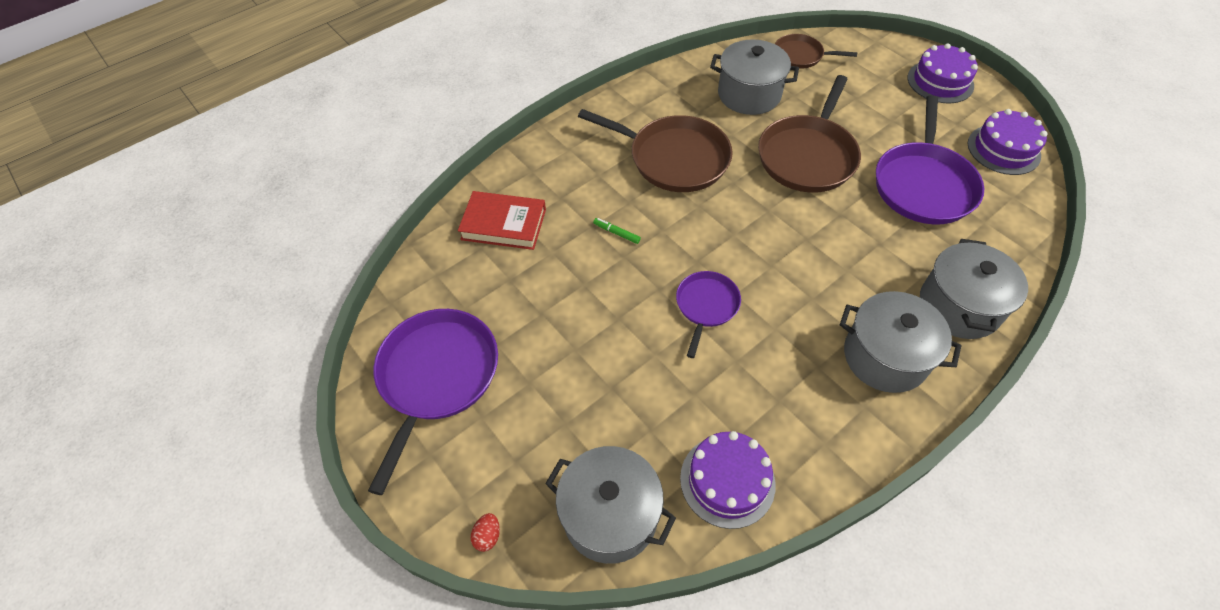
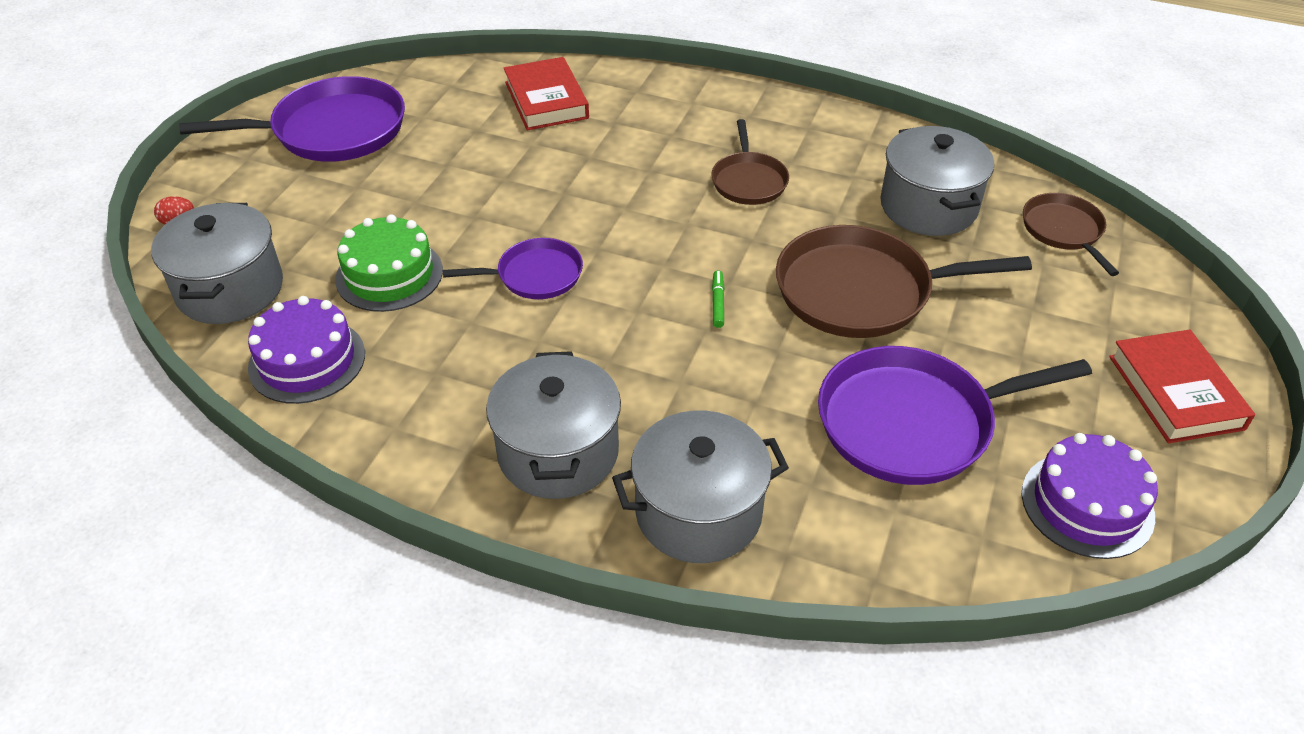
camera: 60 degrees right, 10 degrees down
brown pan [578,109,733,192] -> brown pan [712,119,789,205], size x0.56
green marker [593,218,641,244] -> green marker moved to [712,270,725,328]
purple cake [907,43,978,103] -> red book [1109,330,1255,443]
none -> green cake [335,214,443,312]

